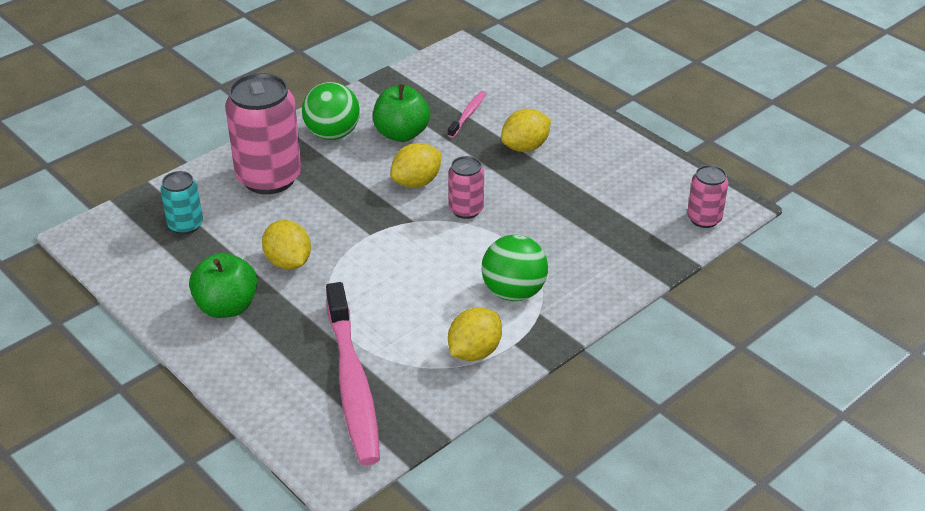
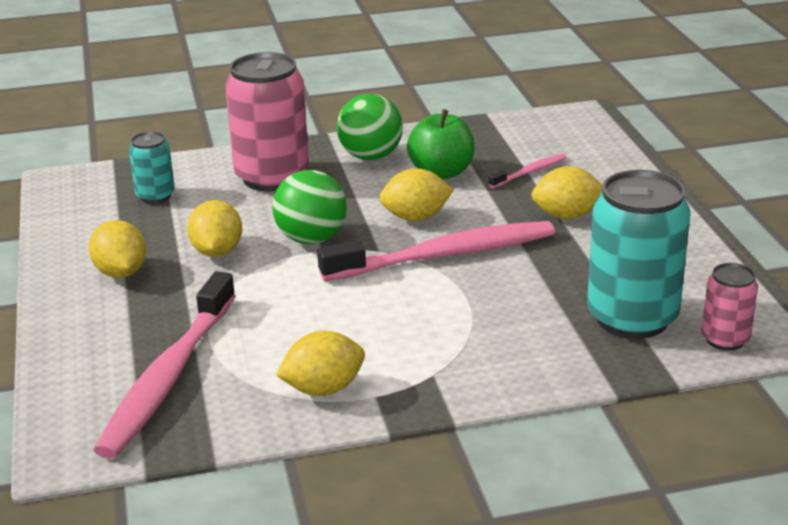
camera: 30 degrees right, 10 degrees down
green apple [189,253,257,318] -> yellow lemon [89,220,146,278]
pink can [448,156,484,219] -> pink toothbrush [317,221,555,281]
green ball [482,235,548,301] -> green ball moved to [272,170,347,244]
none -> turquoise can [587,170,691,339]

